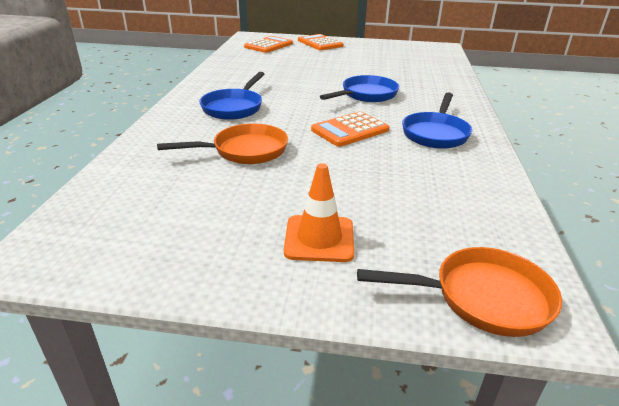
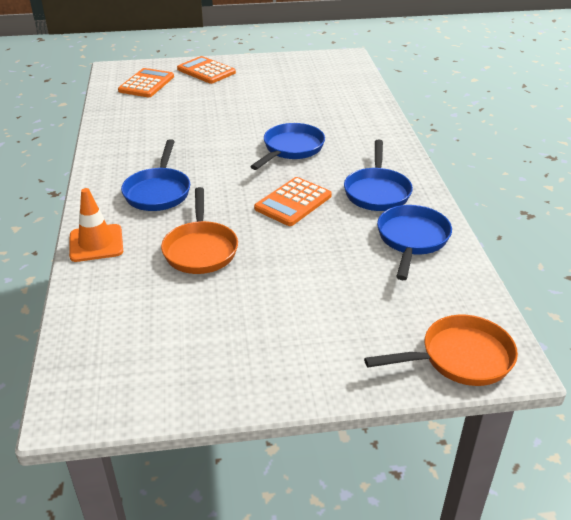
camera: 15 degrees left, 5 degrees up
orange pan [157,123,288,164] -> orange pan turned 120 degrees clockwise [161,187,238,274]
orange traffic cone [284,163,354,262] -> orange traffic cone moved to [69,188,123,262]
none -> blue pan [377,205,452,280]

